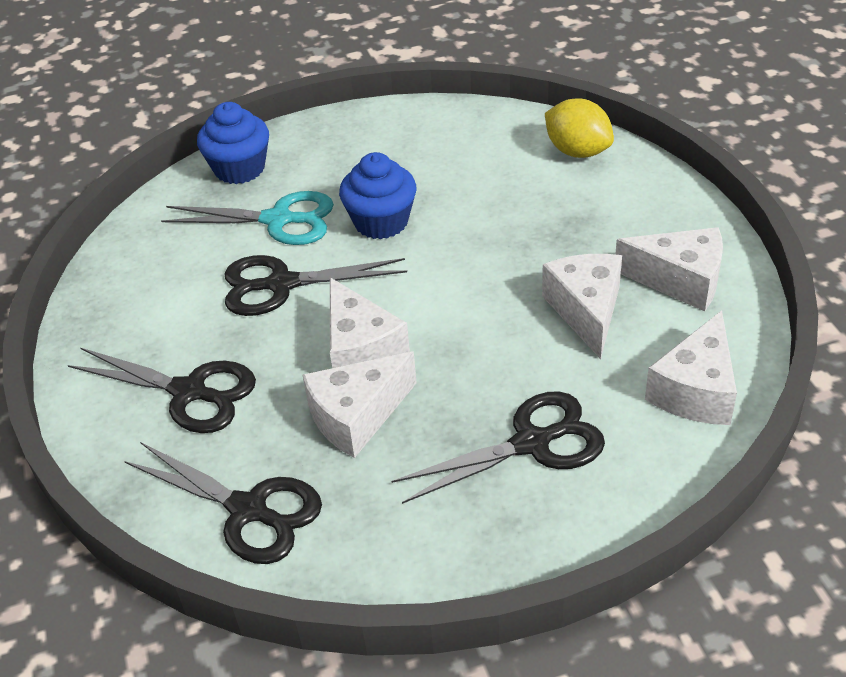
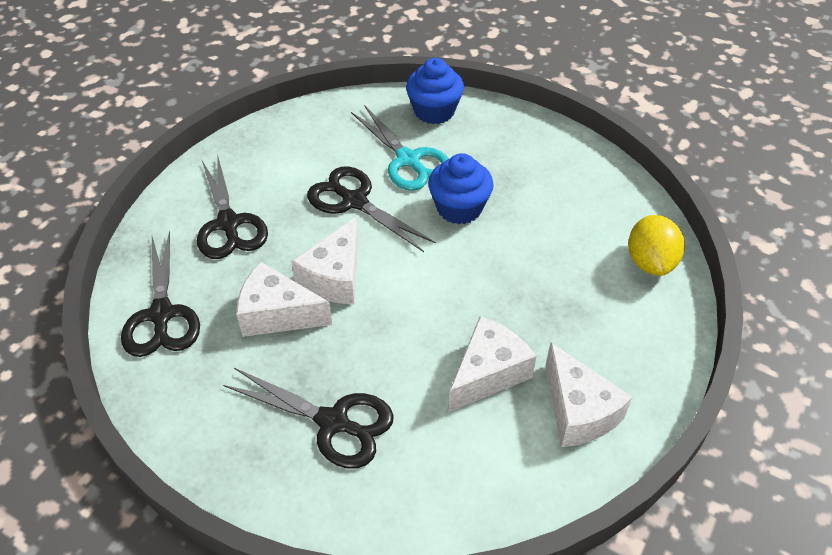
camera: 45 degrees right, 5 degrees up
white cheese [645,310,737,425] -> none

